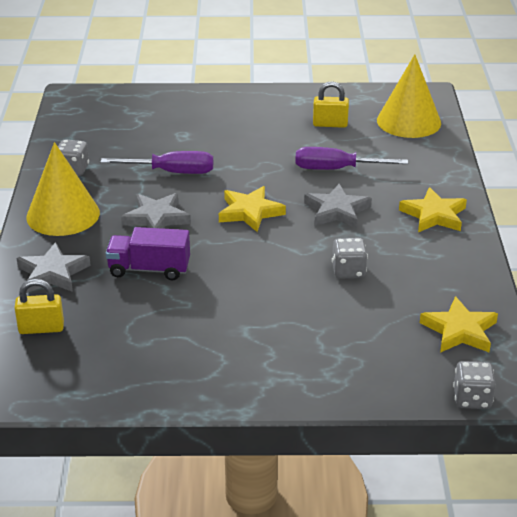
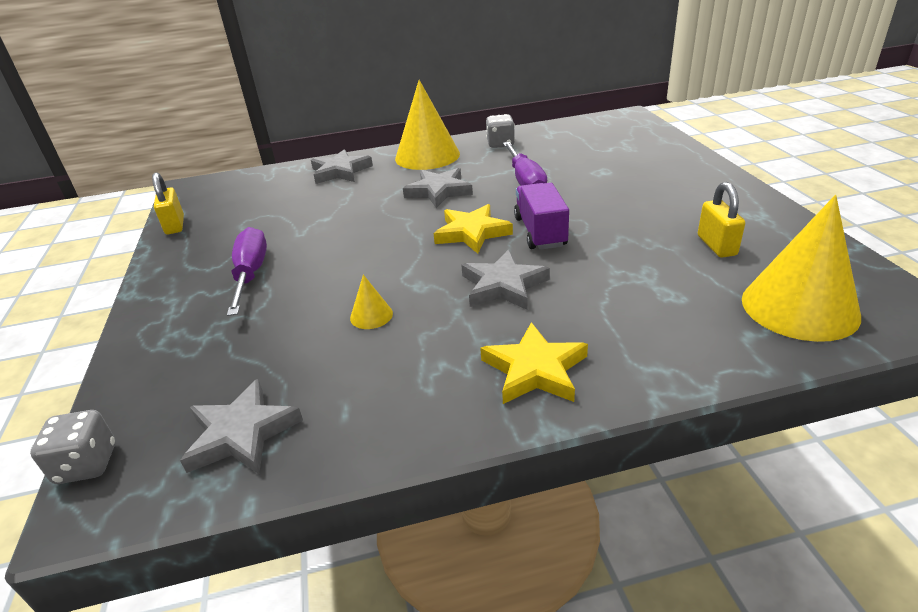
camera: 80 degrees right, 0 degrees up
yellow padlock [15,279,64,334] -> yellow padlock moved to [152,172,184,234]
purple truck [106,227,190,280] -> purple truck moved to [514,183,569,250]
purple screwdriver [295,147,408,170] -> purple screwdriver moved to [227,227,267,316]
grey dice [332,238,368,279] -> yellow cone [350,275,393,329]
yellow star [420,296,498,353] -> grey star [180,379,303,474]

